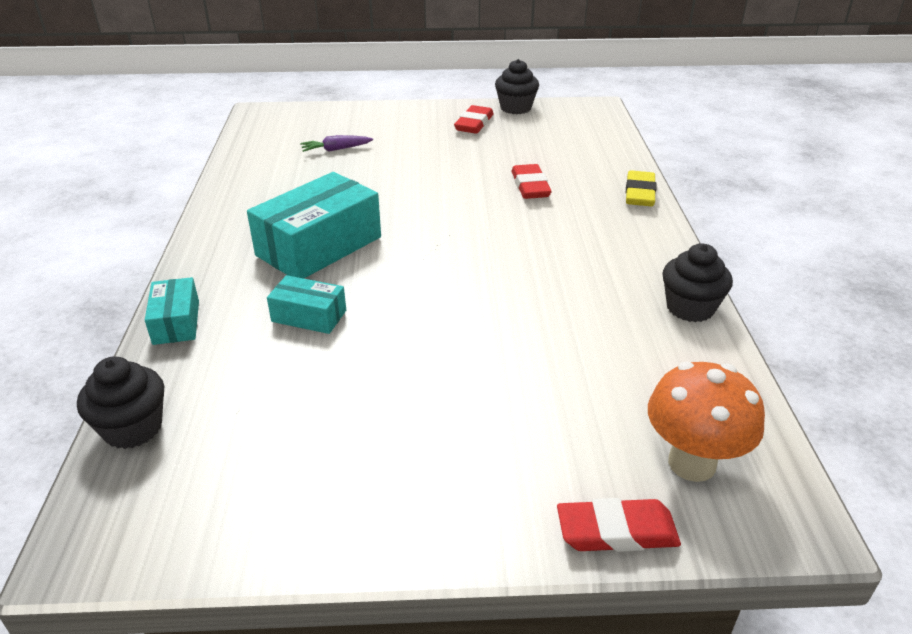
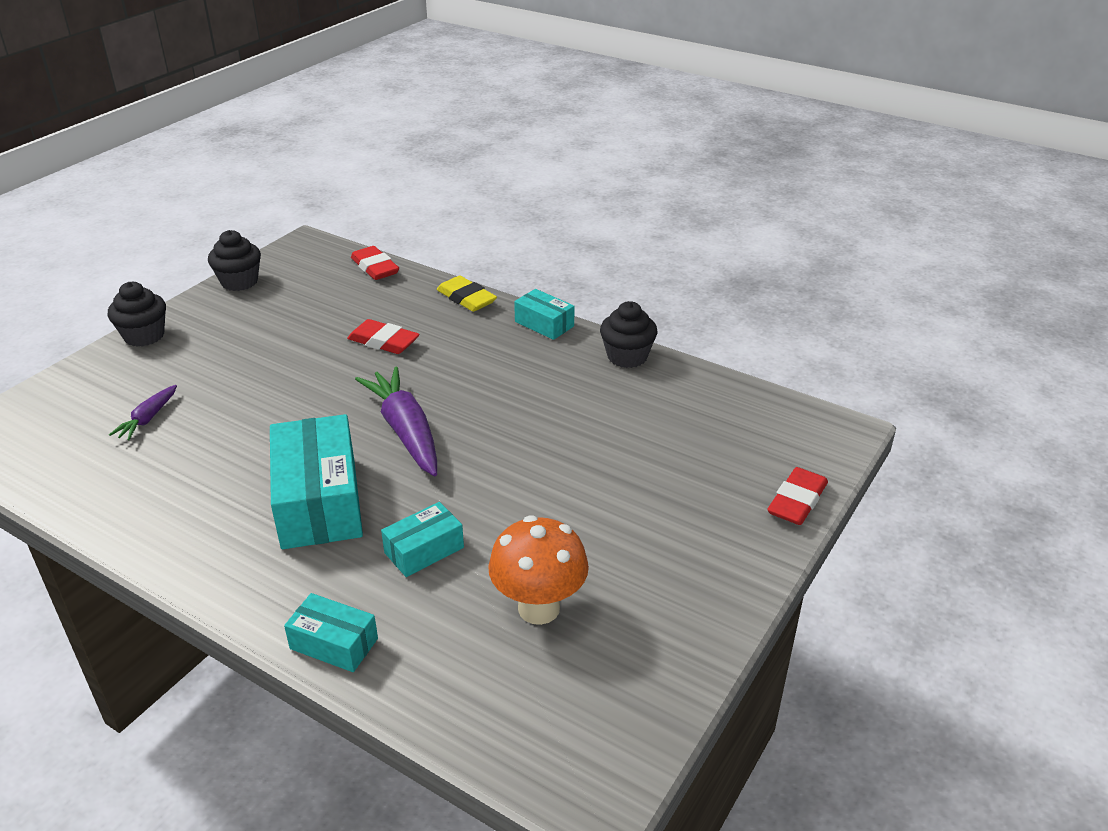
camera: 55 degrees left, 0 degrees up
black cupcake [77,356,164,449] -> black cupcake moved to [108,282,166,347]
red eraser [454,105,494,134] -> red eraser moved to [351,246,399,280]
orange mushroom [648,362,765,482] -> orange mushroom moved to [488,515,589,625]
none -> purple carrot [355,367,437,476]
none -> turquoise box [514,289,575,340]

